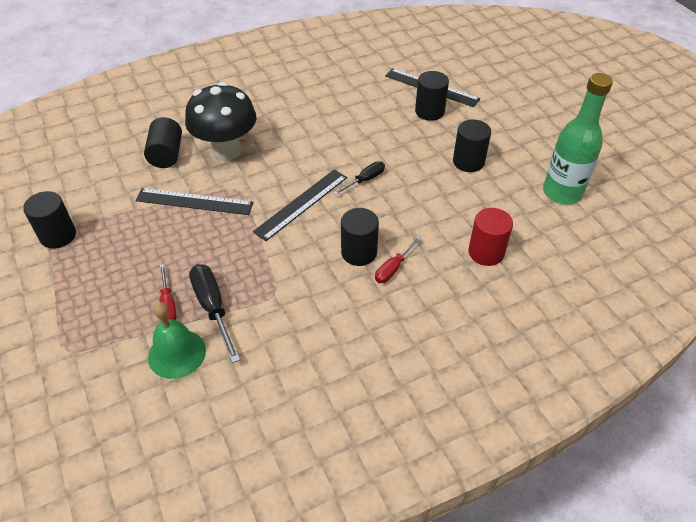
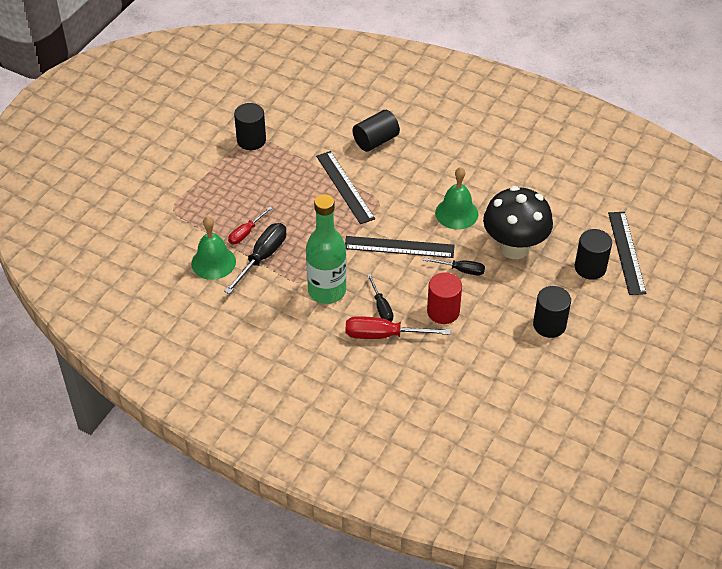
camera: 55 degrees right, 0 degrees up
black mushroom [185,82,257,161] -> black mushroom moved to [483,186,553,259]
black cylinder [341,208,379,266] -> black screwdriver [367,274,393,322]
red screwdriver [375,237,421,283] -> red screwdriver [346,316,451,339], size x1.62
red cylinder [468,208,513,266] -> red cylinder moved to [427,272,462,324]
green bottle [543,73,613,205] -> green bottle moved to [306,194,346,304]
none -> green bell [435,167,478,229]

